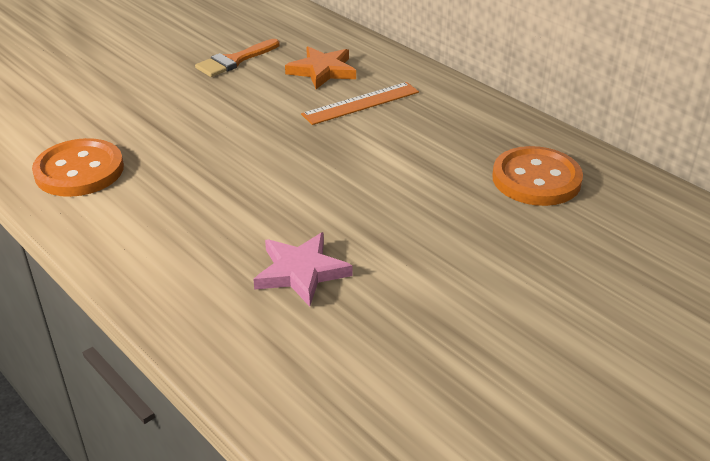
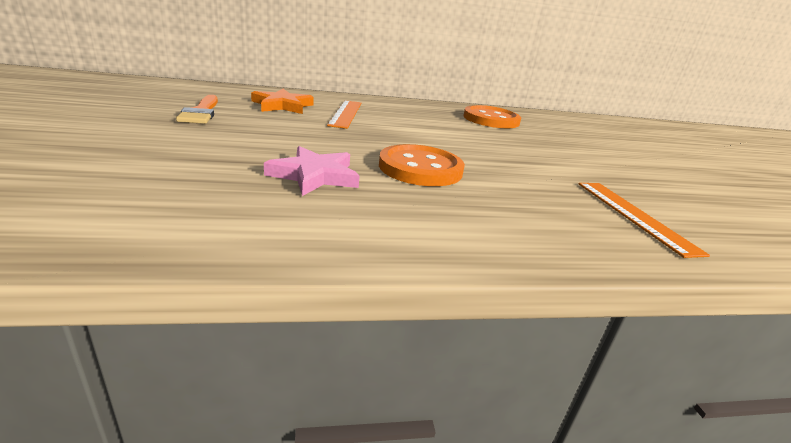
camera: 60 degrees left, 10 degrees down
orange button [32,138,124,197] -> orange button moved to [379,144,465,186]
pink star [253,232,353,307] -> pink star moved to [264,146,360,196]
none -> orange ruler [579,183,710,258]

